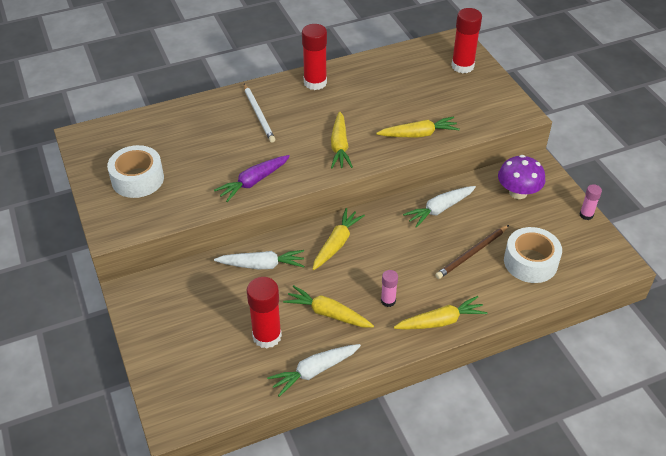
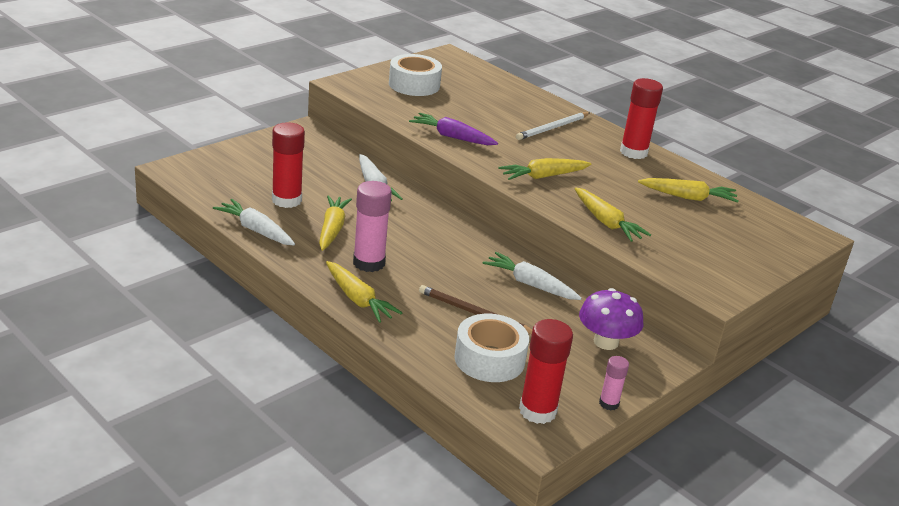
camera: 65 degrees right, 15 degrees down
yellow carrot [312,208,365,270] -> yellow carrot moved to [638,178,738,203]
pink glue stick [381,270,398,307] -> pink glue stick [353,181,392,272], size x1.86
red glue stick [451,8,482,73] -> red glue stick moved to [519,319,573,424]

